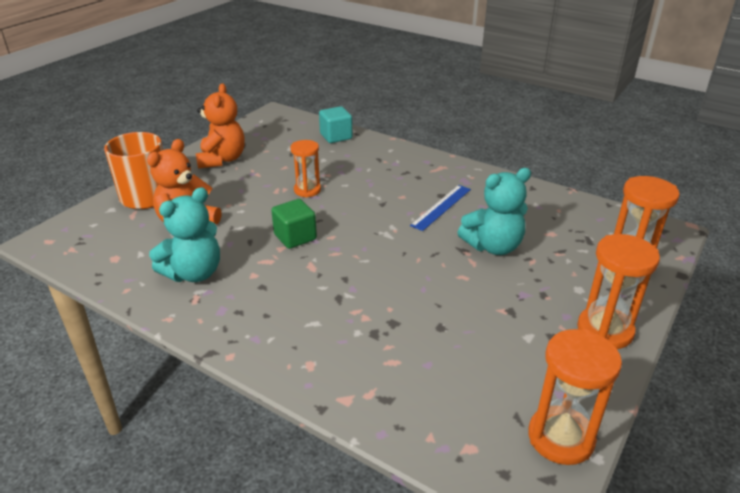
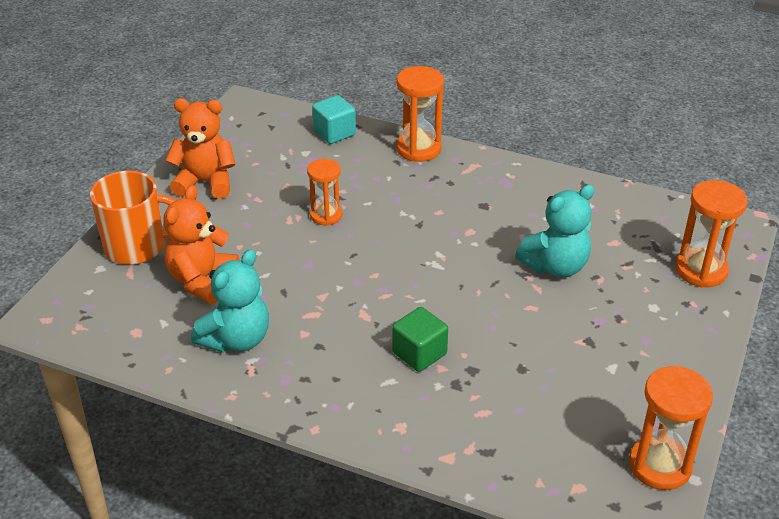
camera: 10 degrees left, 5 degrees up
orange teddy bear [196,83,245,169] -> orange teddy bear turned 75 degrees counterclockwise [165,98,235,199]
green cube [271,199,317,249] -> green cube moved to [392,307,448,372]
blue ruler [410,185,471,231] -> none
orange hourglass [577,234,660,349] -> orange hourglass moved to [396,66,444,162]

